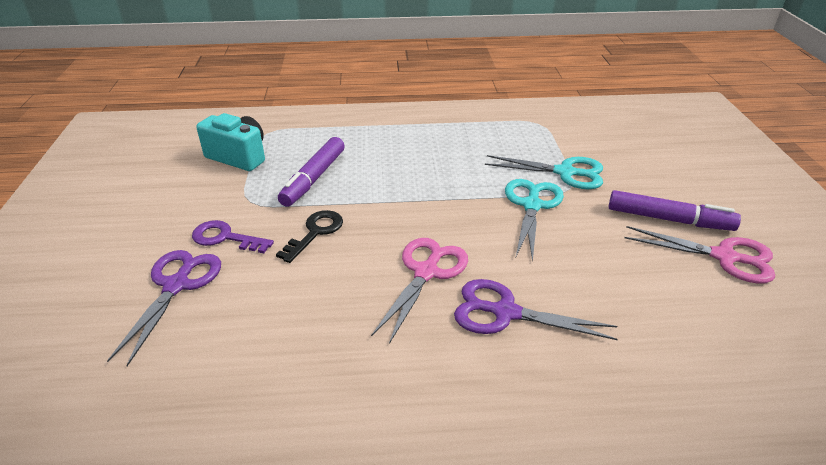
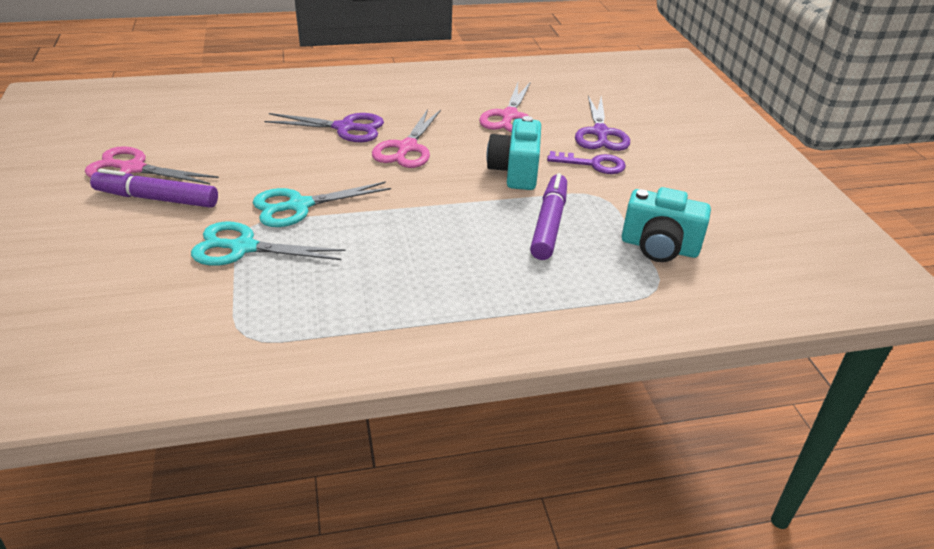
camera: 170 degrees right, 0 degrees up
black key [276,210,343,263] -> turquoise camera [486,116,541,190]
turquoise scissors [505,179,564,262] -> turquoise scissors turned 60 degrees clockwise [253,181,391,227]
none -> pink scissors [479,82,531,132]

